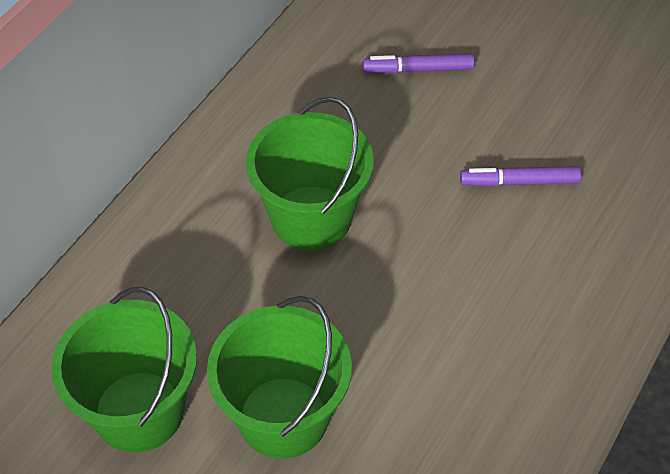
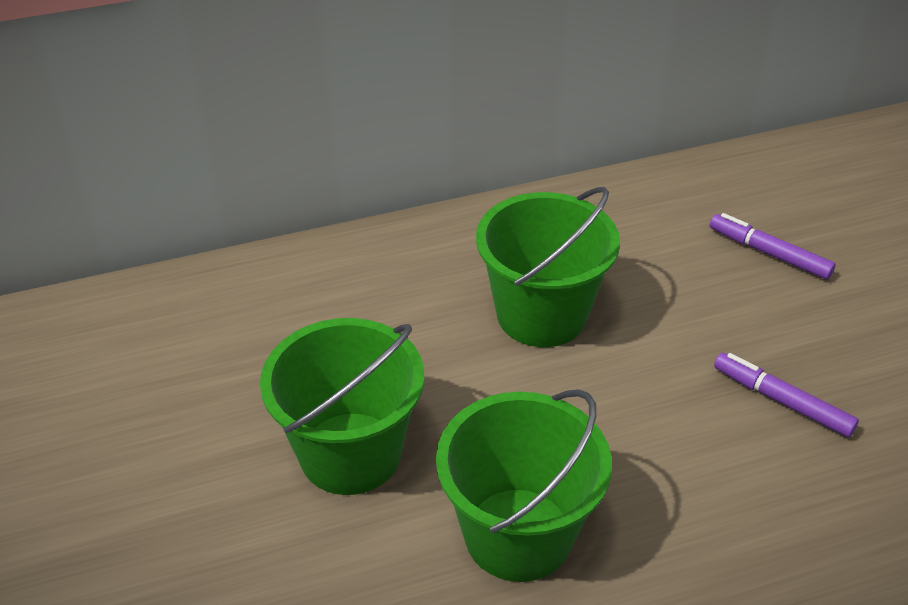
camera: 40 degrees right, 10 degrees down
green bucket [51,287,197,452] -> green bucket moved to [436,389,612,582]

